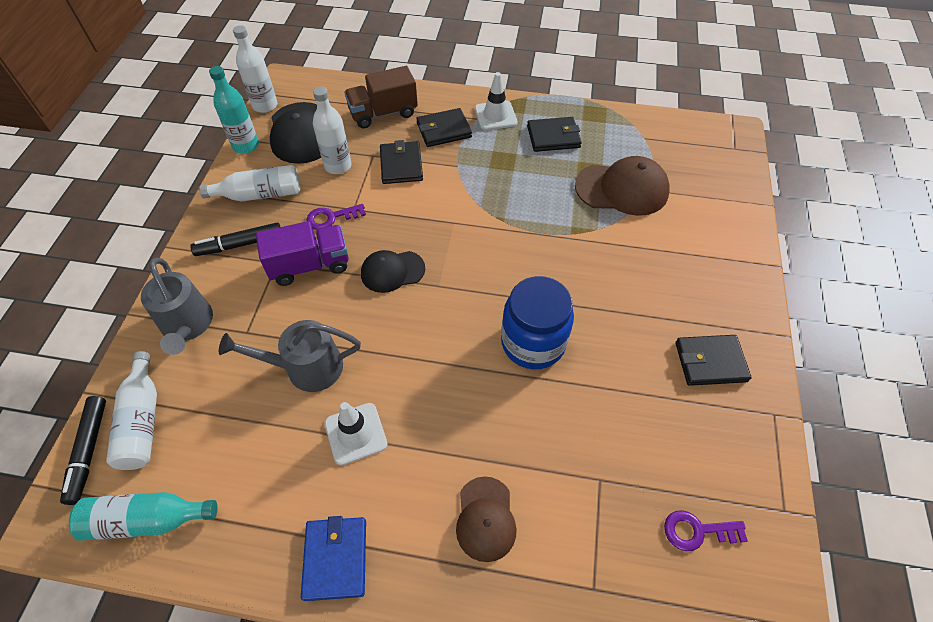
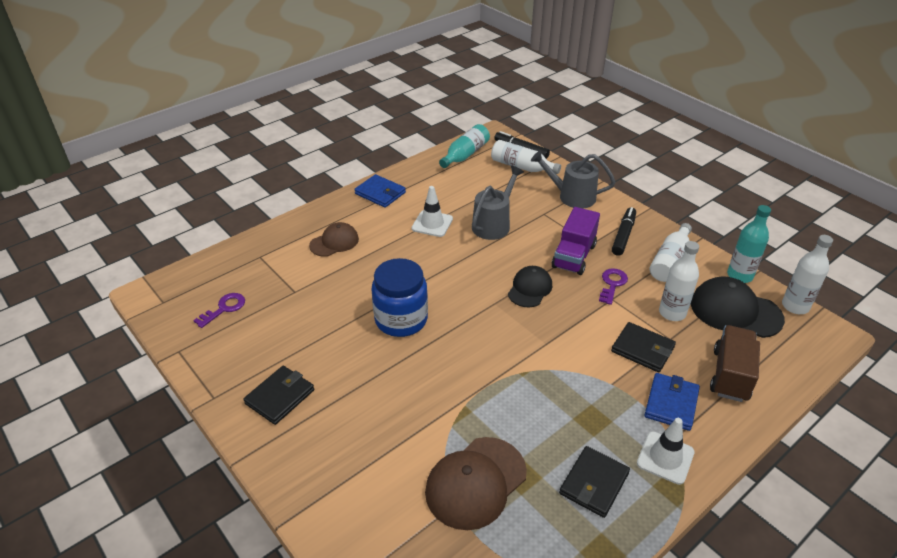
camera: 130 degrees right, 15 degrees down
black wallet [416,108,472,147] -> blue wallet [644,373,700,431]
brown cap [456,476,517,562] -> brown cap turned 105 degrees clockwise [309,222,359,257]

